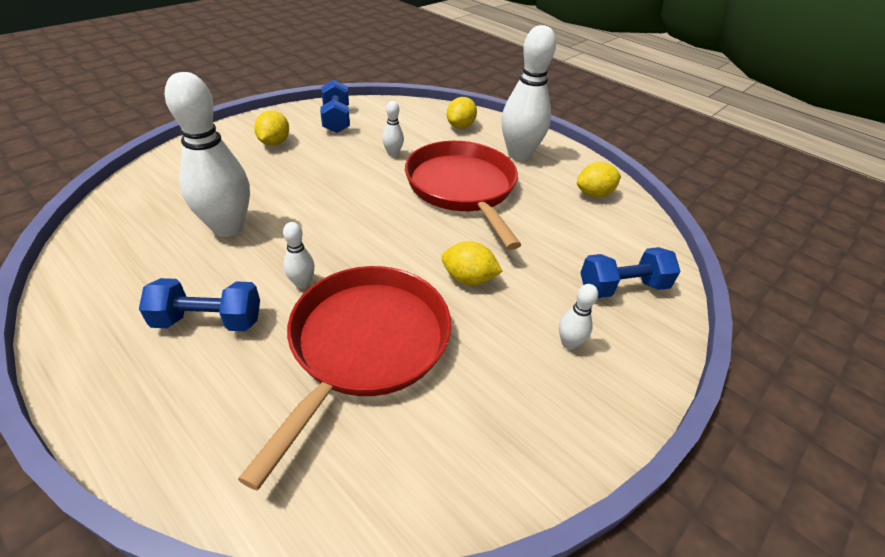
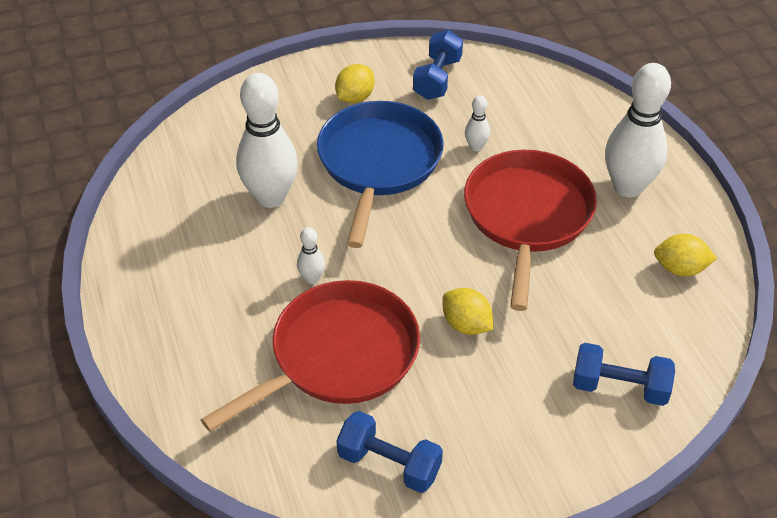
camera: 30 degrees right, 5 degrees up
blue dumbbell [139,278,260,331] -> blue dumbbell moved to [336,411,443,493]
yellow lemon [447,97,477,129] -> none
white bowling pin [559,284,598,350] -> none
none -> blue pan [317,101,444,248]

